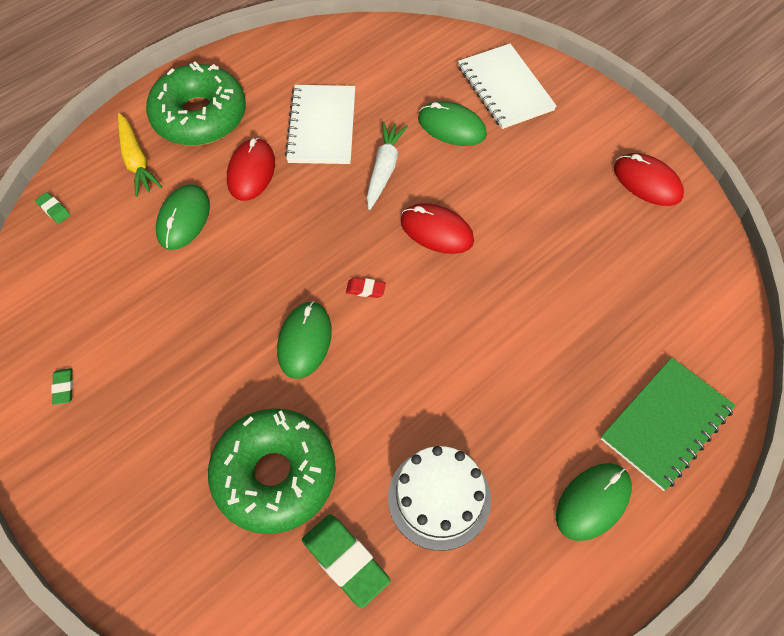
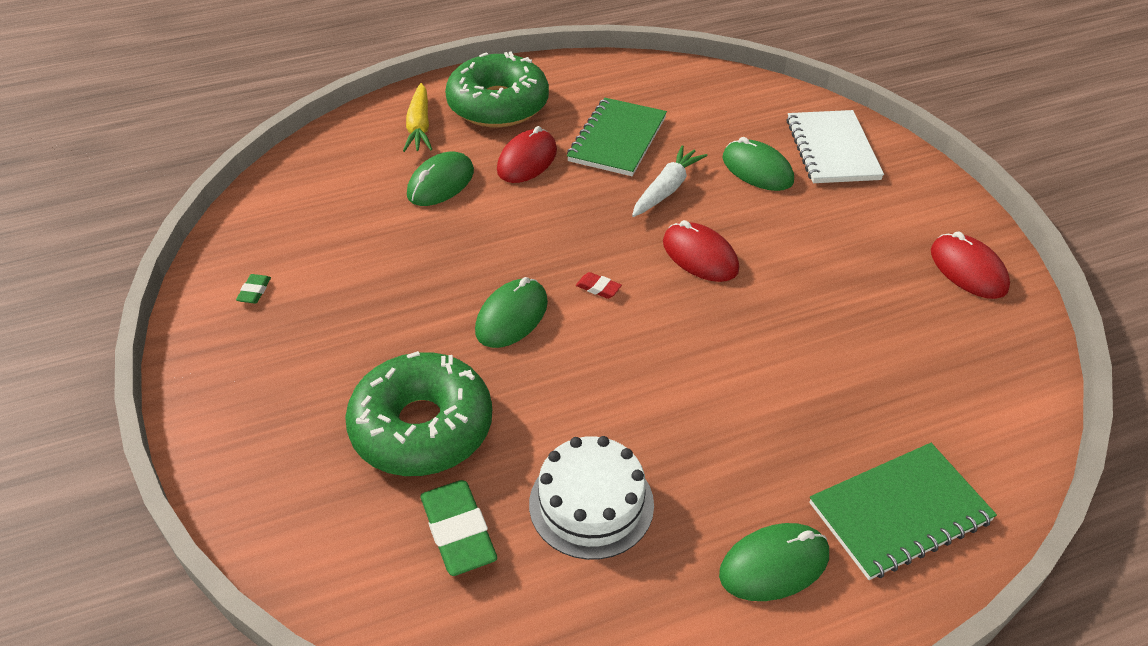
camera: 20 degrees right, 15 degrees down
green eraser [35,192,70,224] -> none
white notebook [285,85,355,164] -> green notebook [567,98,667,176]

